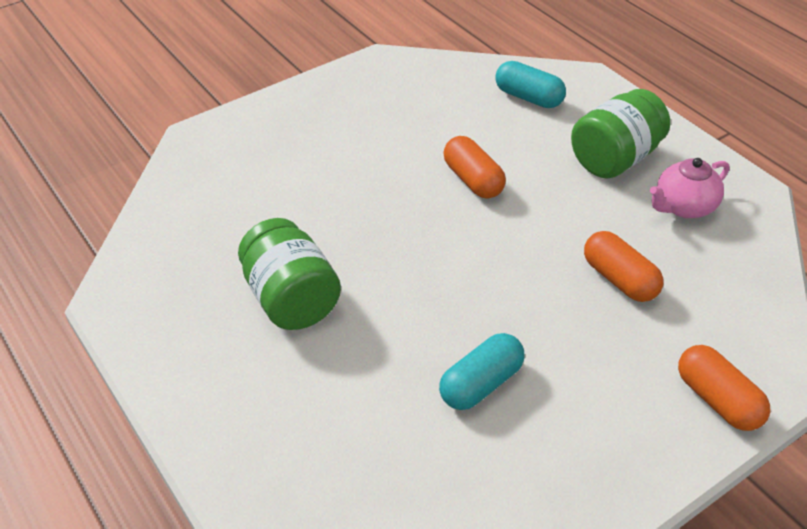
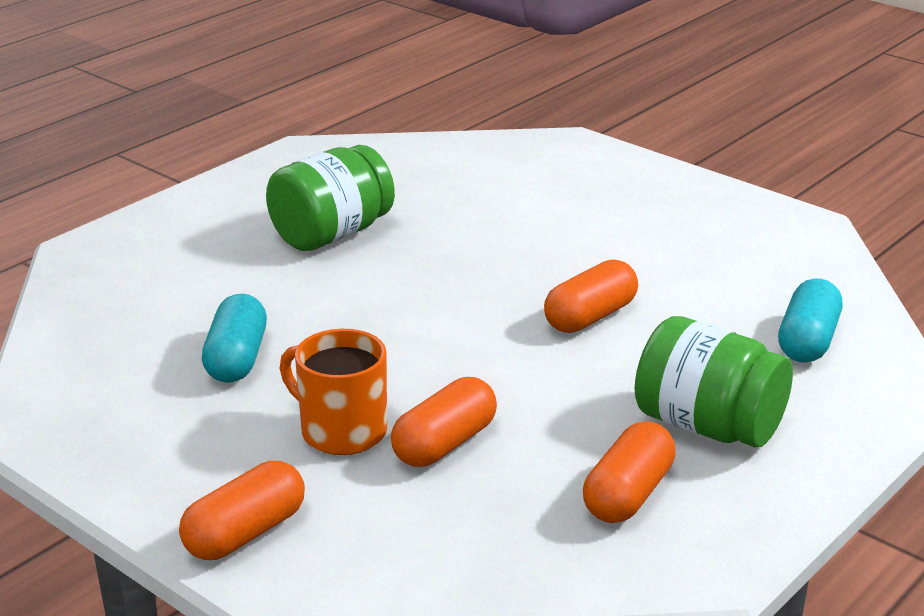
camera: 75 degrees right, 15 degrees down
turquoise capsule [439,333,525,410] -> turquoise capsule turned 60 degrees clockwise [202,294,267,383]
pink teapot [650,158,730,218] -> orange capsule [583,421,676,523]
none -> orange mug [280,329,387,455]

